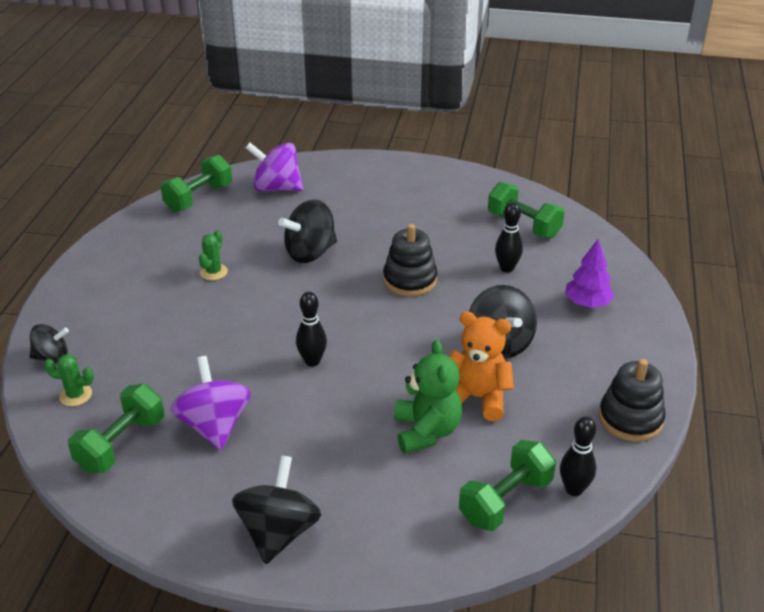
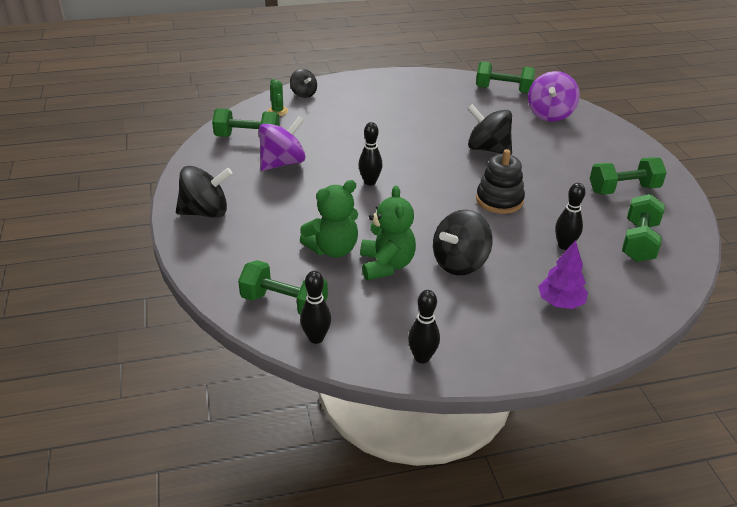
camera: 65 degrees right, 0 degrees up
green cactus [199,230,228,280] -> none
purple spinning top [246,143,303,192] -> purple spinning top turned 150 degrees counterclockwise [528,71,580,122]
orange teddy bear [449,311,514,421] -> green teddy bear [360,186,416,280]
black stacking toy [599,359,665,441] -> black bowling pin [408,290,440,363]
none -> green dumbbell [590,157,667,195]

